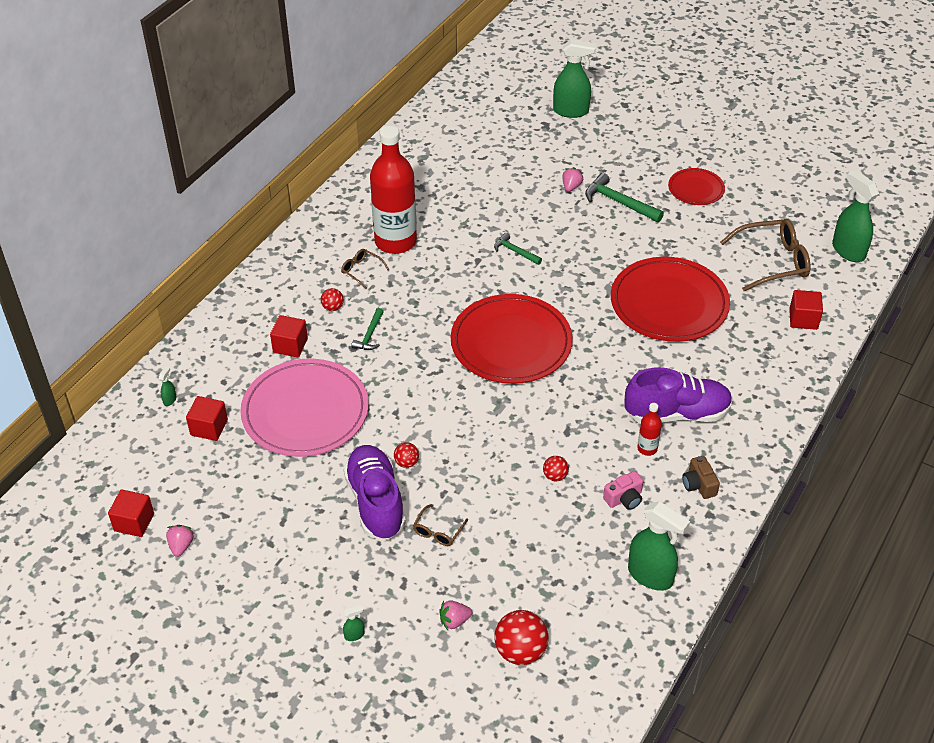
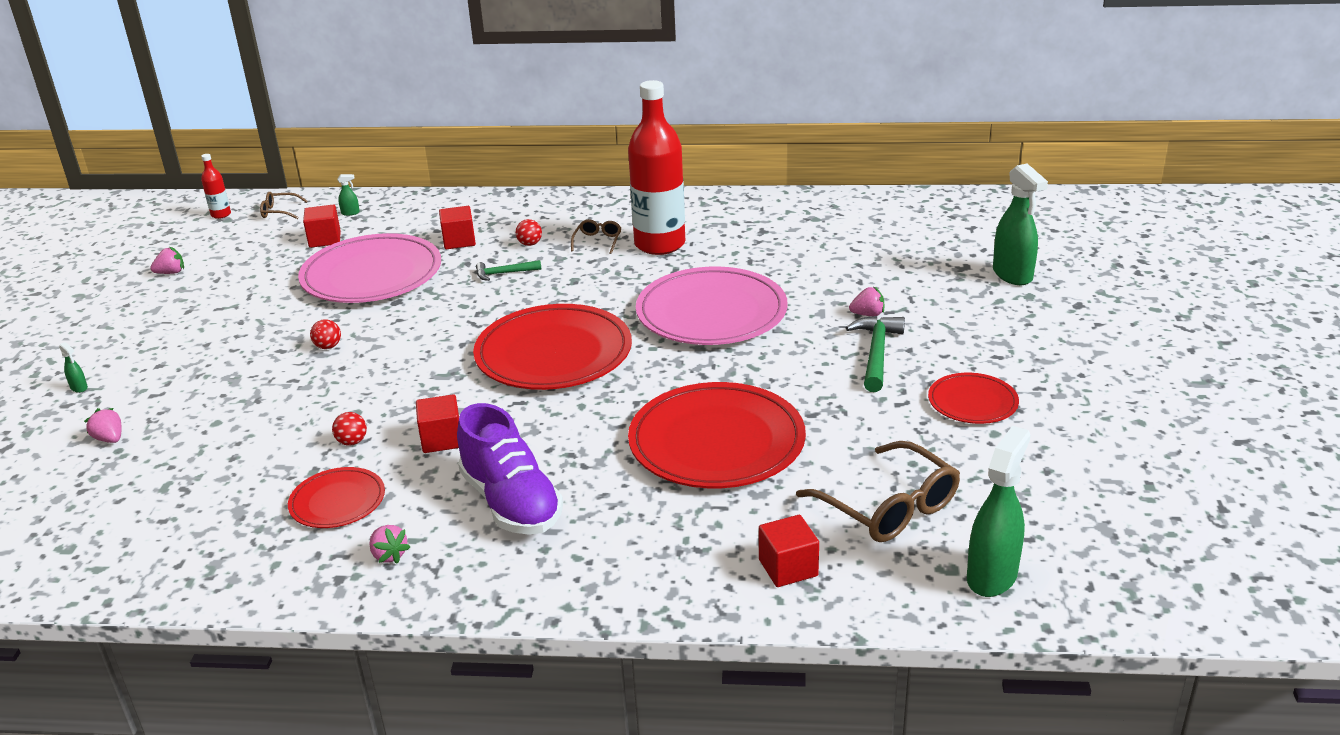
camera: 65 degrees right, 15 degrees down
red cube [108,489,154,537] -> red cube moved to [416,394,459,453]
purple shoe [343,445,406,540] -> none
brown glasses [413,504,468,546] -> brown glasses moved to [260,192,308,219]
green hammer [494,233,542,265] -> pink plate [636,266,788,345]
red ball [494,610,548,665] -> none
pink camera [603,471,643,510] -> red plate [288,467,385,528]
green spray bottle [628,501,690,591] -> none
red bottle [637,403,662,456] -> red bottle moved to [201,154,231,219]
brown camera [682,456,720,499] -> pink strawberry [369,525,410,564]

